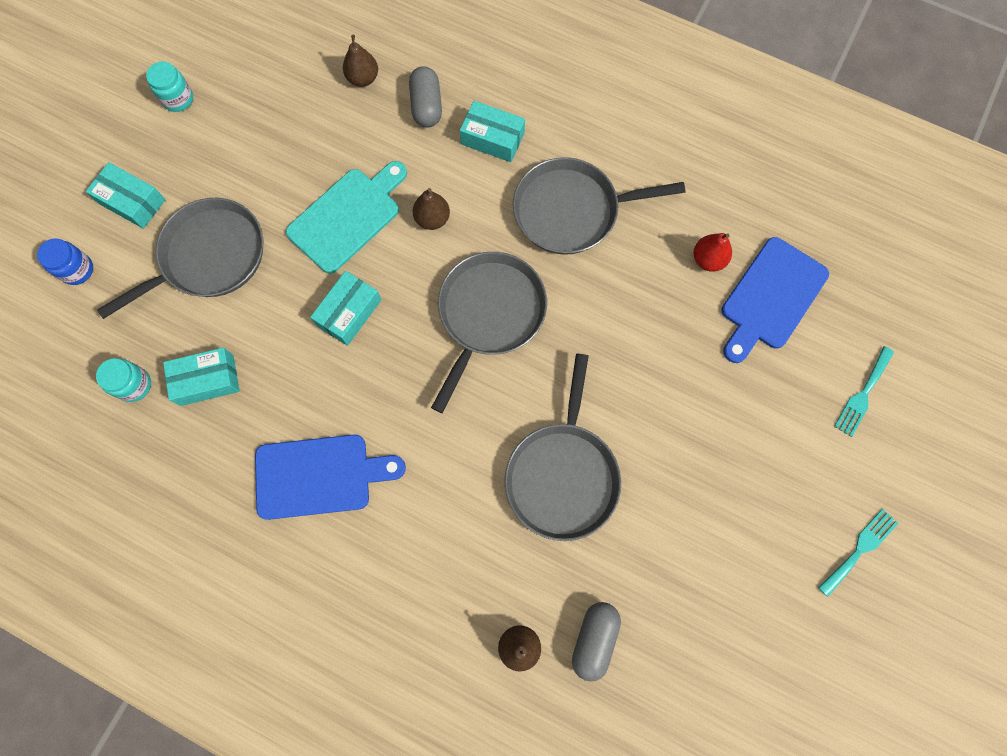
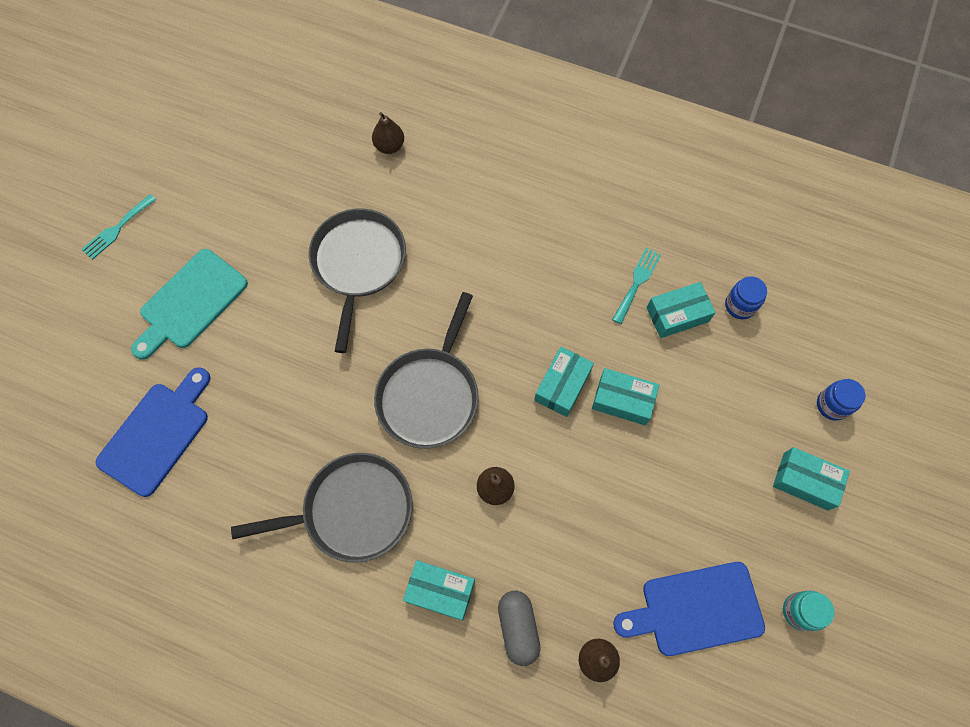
camera: 175 degrees right, 5 degrees down
turquoise jar [96,358,151,402] -> blue jar [725,276,767,319]
grey pan [97,198,264,319] -> none
blue cutting board [255,434,406,520] -> blue cutting board moved to [613,562,765,656]
turquoise cutting board [286,161,407,274] -> turquoise cutting board moved to [131,249,248,360]
grey capsule [572,602,621,682] -> none
red pear [694,233,732,272] -> none
turquoise fork [834,346,894,437] -> turquoise fork moved to [612,248,661,324]
none -> turquoise box [592,368,659,425]

